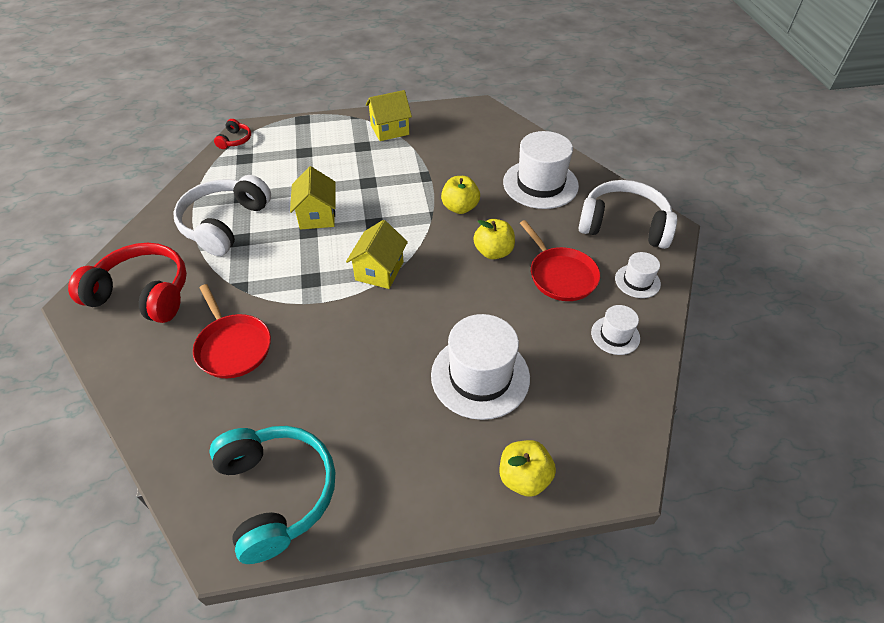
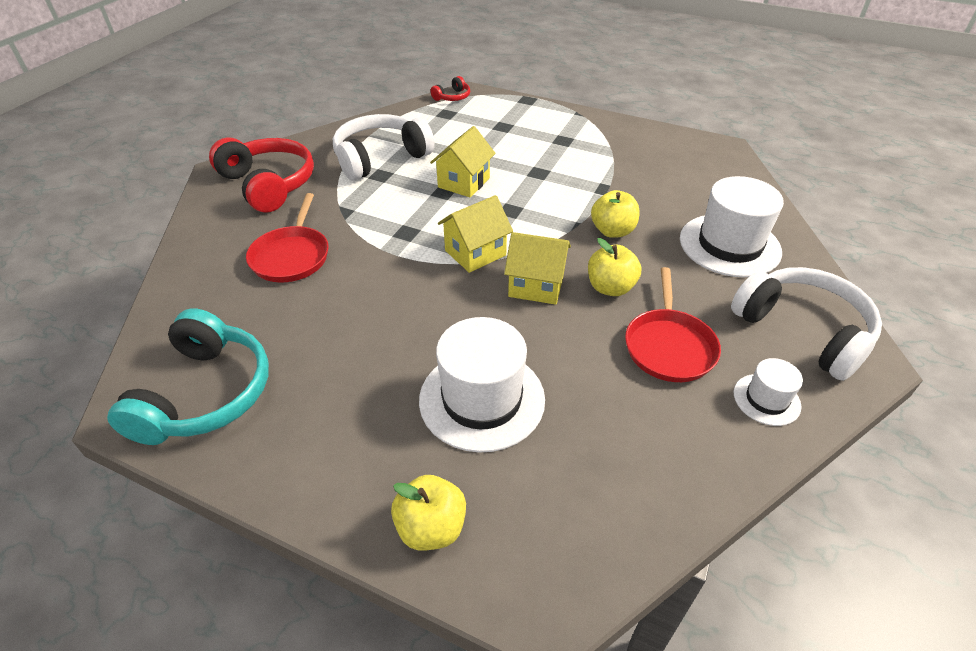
camera: 35 degrees right, 5 degrees down
yellow house [366,90,412,141] -> yellow house moved to [504,232,571,305]
white hat [591,305,640,355] -> none

